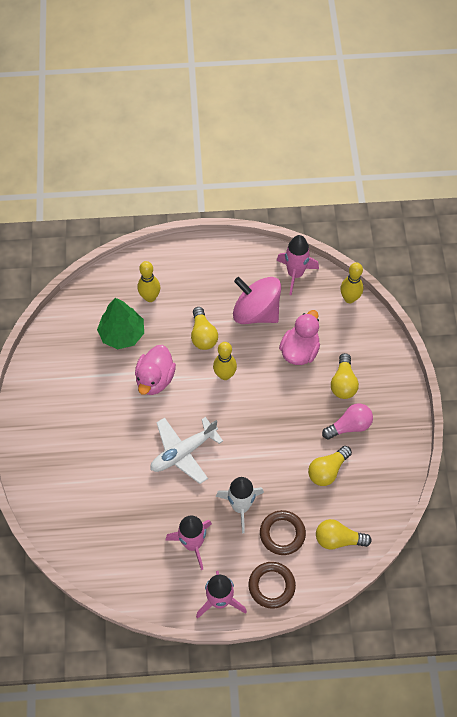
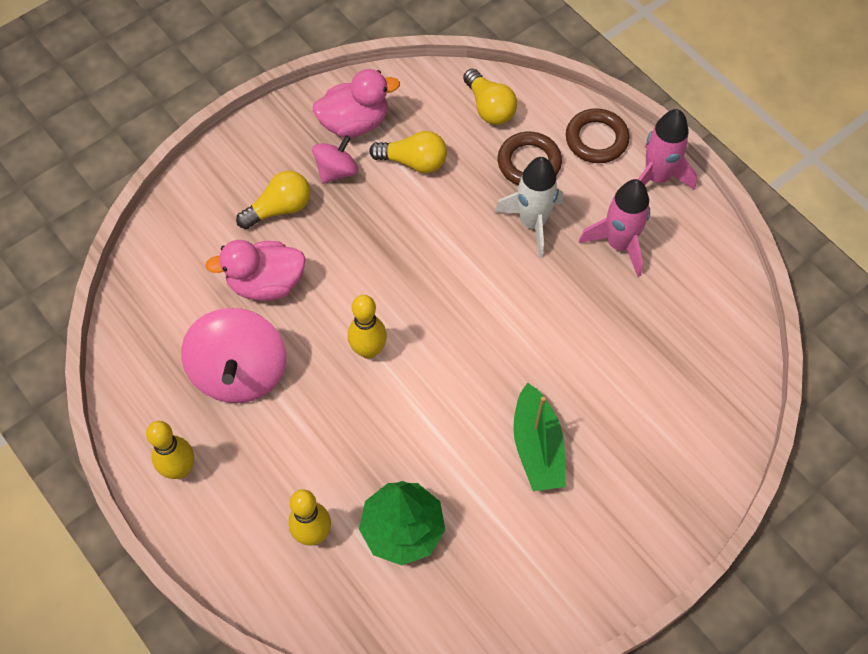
camera: 125 degrees left, 0 degrees up
pink duck [135,345,176,395] -> pink duck moved to [313,69,400,138]
white plane [150,417,223,484] -> none
yellow light bulb [191,307,218,350] -> none
pink rocket [277,235,319,295] -> none
pink light bulb [322,403,373,439] -> pink spinning top [312,135,358,184]
yellow bowling pin [340,262,363,303] -> yellow bowling pin moved to [146,421,194,479]
none -> green boat [513,383,566,491]

